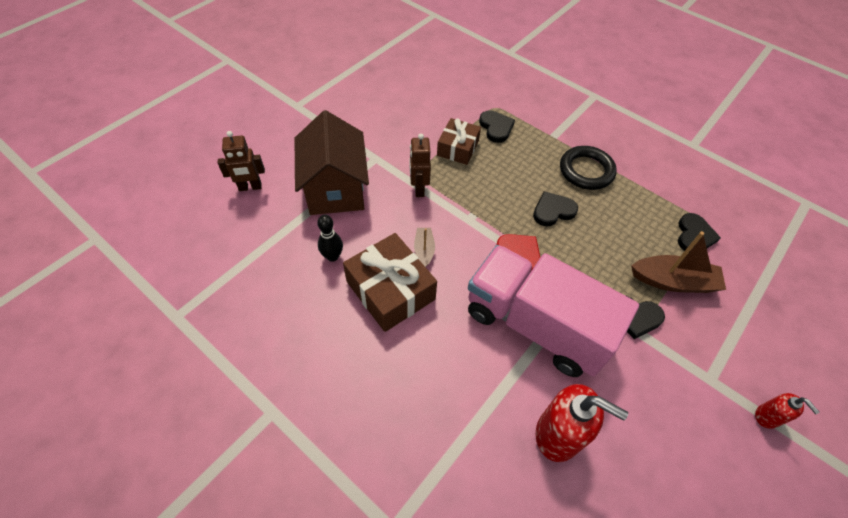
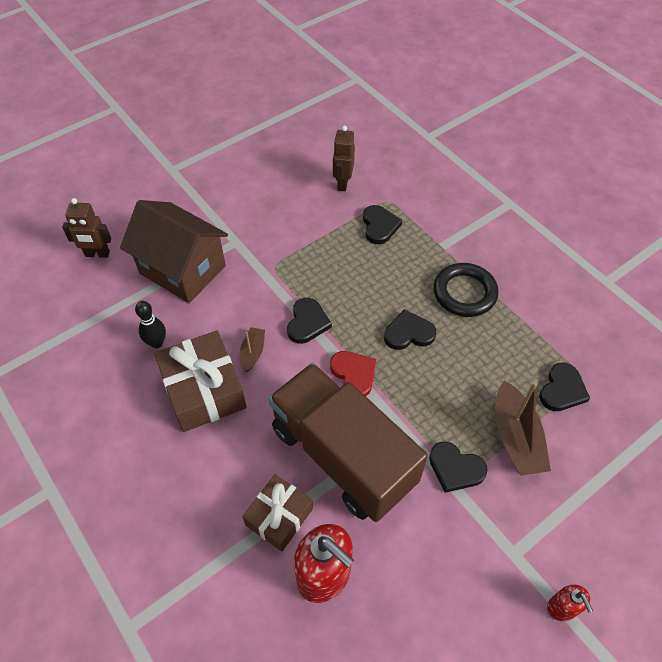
camera: 15 degrees right, 0 degrees up
brown house [295,110,369,215] -> brown house turned 60 degrees counterclockwise [120,200,228,303]
brown robot [409,134,431,197] -> brown robot moved to [333,126,355,191]
brown gift [437,118,481,165] -> brown gift moved to [242,474,313,551]
pink truck [468,245,639,377] -> brown truck [268,363,428,522]
brown boat [631,231,726,293] -> brown boat turned 60 degrees clockwise [495,381,551,476]
none -> black heart [287,298,332,344]

